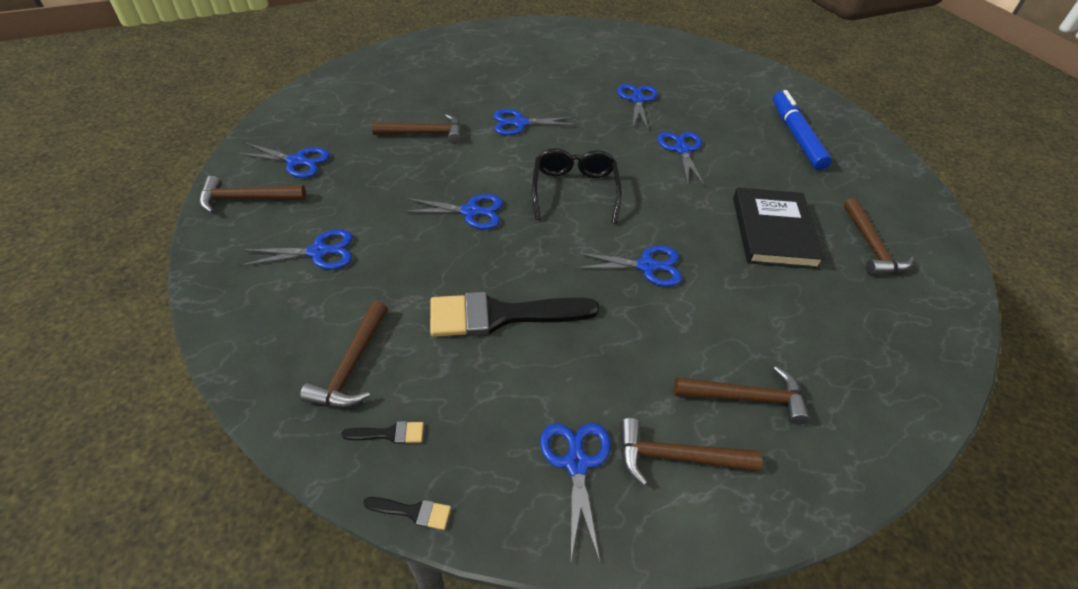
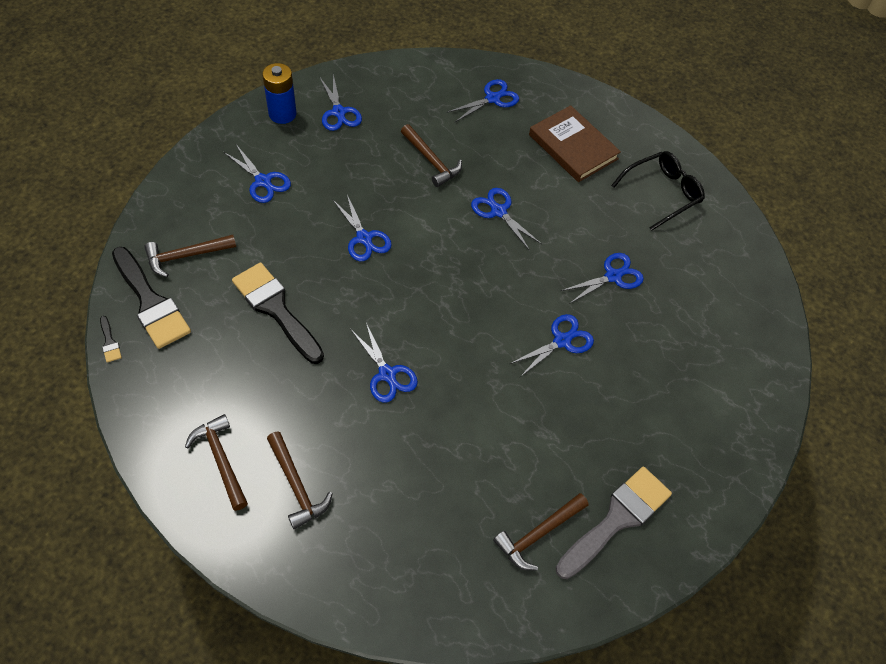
camera: 55 degrees right, 10 degrees up
brown hammer [199,176,306,213] -> blue battery [262,63,297,124]
black brush [341,421,424,444] -> black brush [112,247,191,349], size x2.48
black glasses [532,148,622,224] -> black glasses moved to [611,151,705,231]
blue scissors [540,423,611,562] -> blue scissors moved to [447,79,519,122]
black book [733,188,826,269] -> none
blue marker [773,90,832,170] -> none
none -> brown book [529,105,621,182]
none -> grey brush [556,467,672,579]

